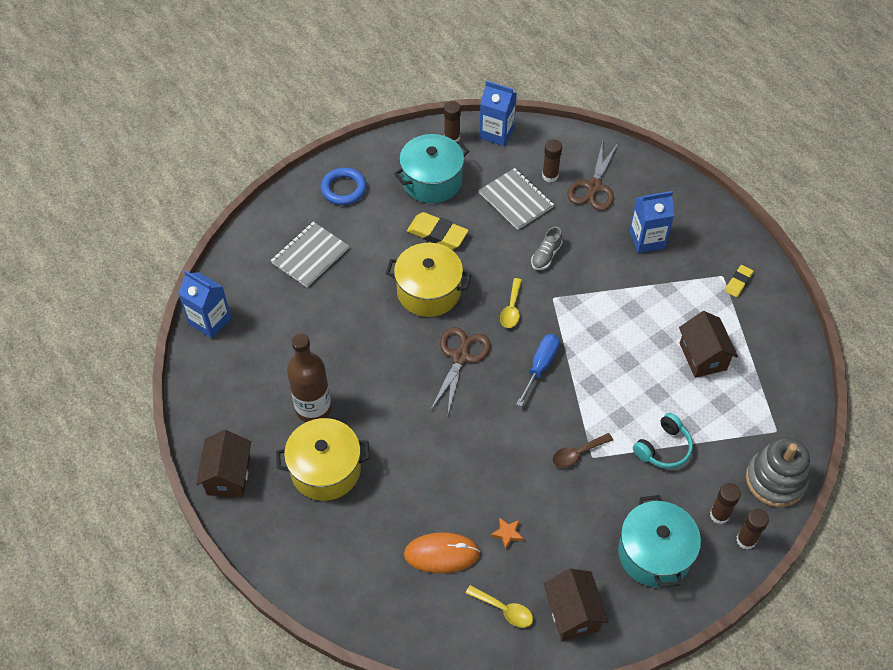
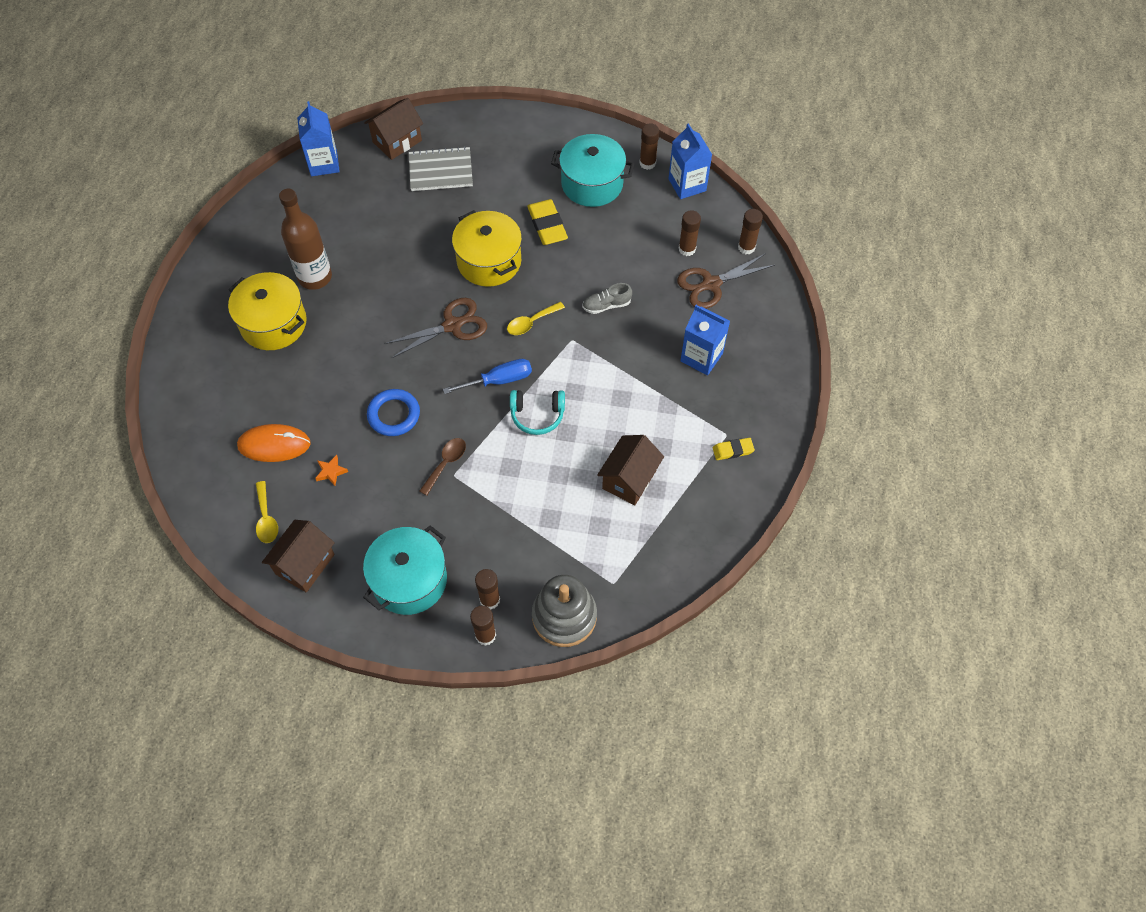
camera: 45 degrees right, 5 degrees up
brown house [196,430,251,497] -> brown house moved to [364,98,423,160]
blue ring [321,168,367,205] -> blue ring moved to [367,389,420,436]
orange mouse [404,532,480,573] -> orange mouse turned 45 degrees counterclockwise [237,424,311,462]
grey notebook [479,168,554,230] -> none
brown spoon [553,433,613,468] -> brown spoon turned 105 degrees clockwise [419,438,466,496]
turquoise headphones [633,413,693,469] -> turquoise headphones moved to [510,390,565,435]
none -> brown glue stick [738,209,763,254]

